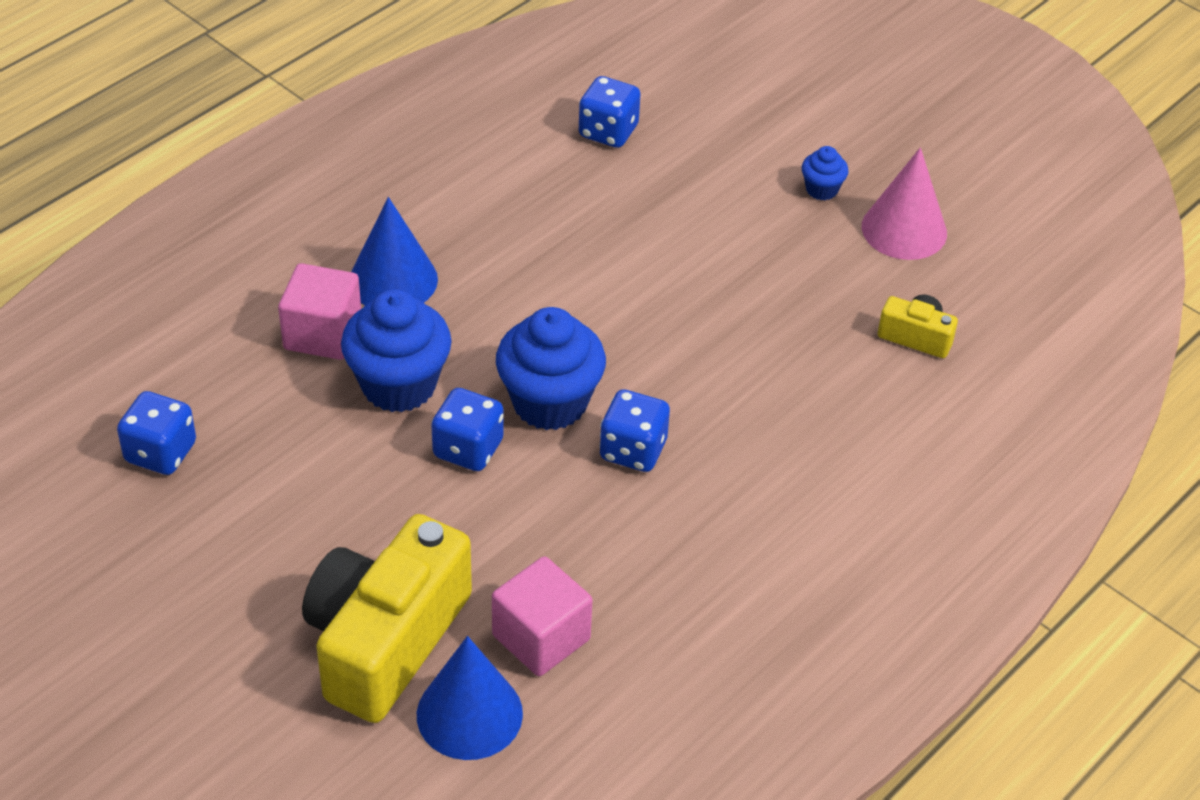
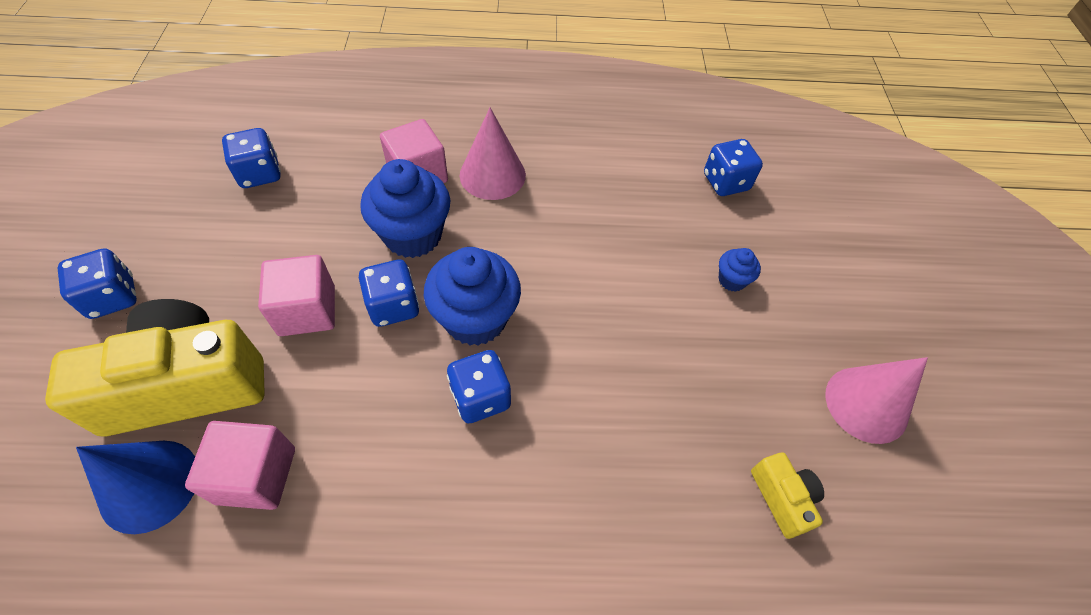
camera: 45 degrees right, 10 degrees up
blue cone [351,197,438,305] -> pink cone [460,108,526,200]
blue cupcake [802,146,848,200] -> blue cupcake moved to [719,248,761,292]
none -> blue dice [58,248,137,319]
none -> pink cube [258,255,335,336]

